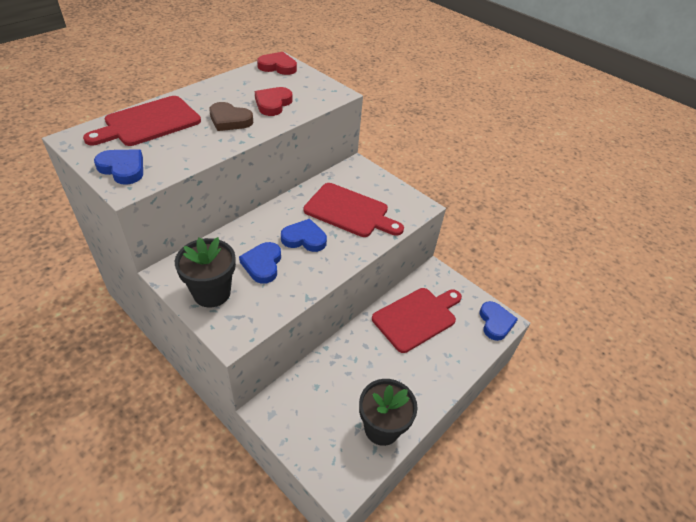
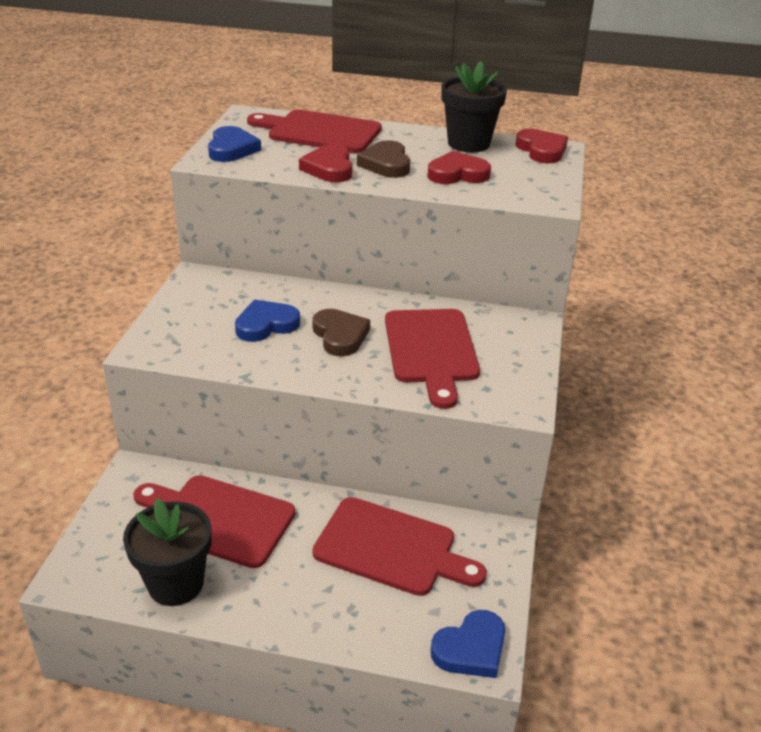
camera: 60 degrees right, 10 degrees down
black flower pot [175,237,236,307] -> black flower pot moved to [442,61,507,152]
blue heart [281,219,327,252] -> brown heart [312,309,370,356]
none -> red cutting board [134,475,295,568]
none -> red heart [299,144,352,182]

